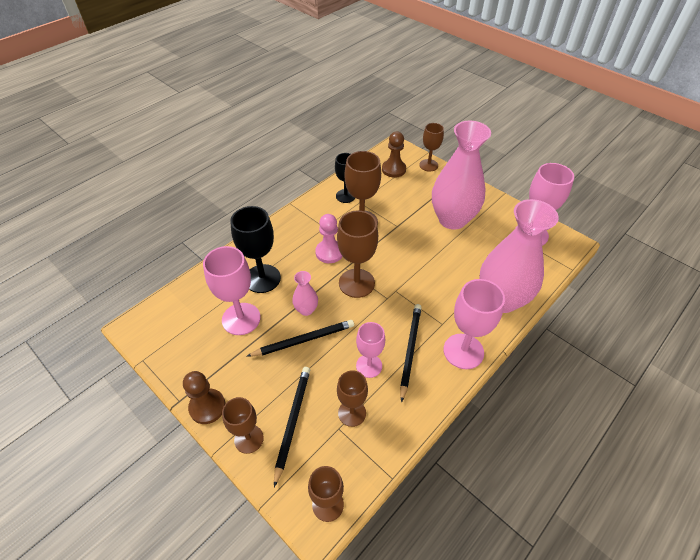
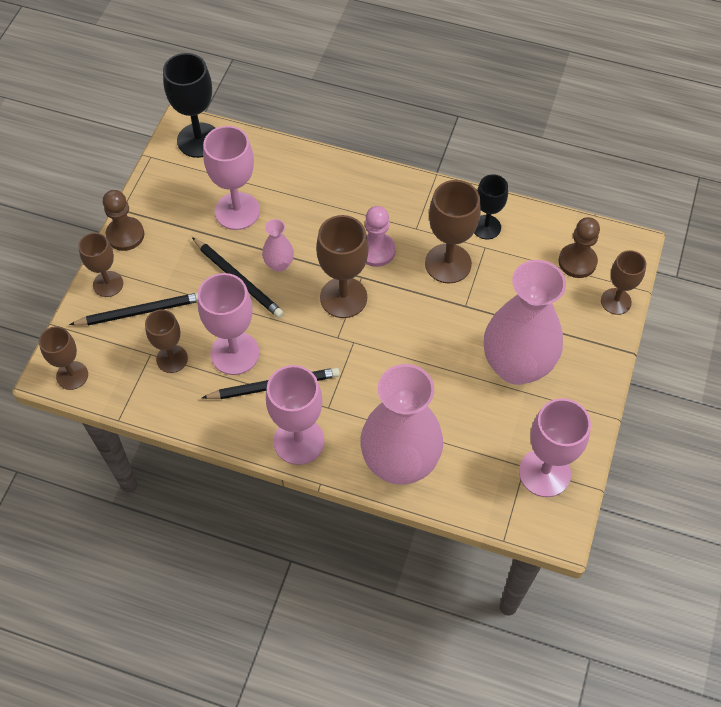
camera: 65 degrees right, 10 degrees up
black goblet [230,206,281,293] -> black goblet moved to [163,53,215,158]
pink goblet [356,322,385,378] -> pink goblet [198,273,259,375], size x1.56

